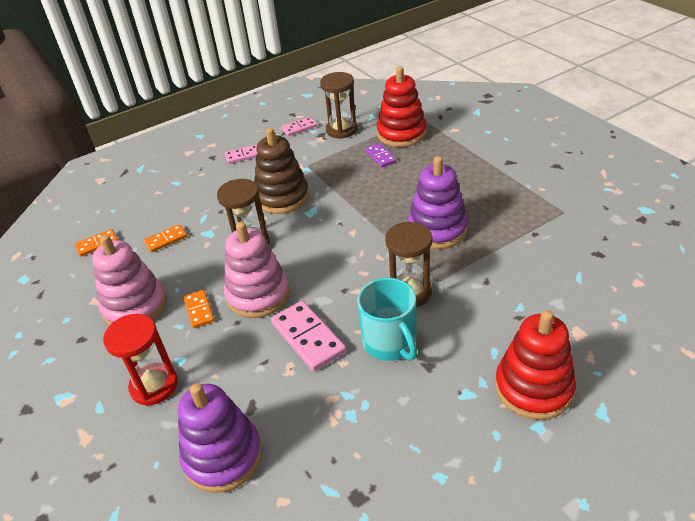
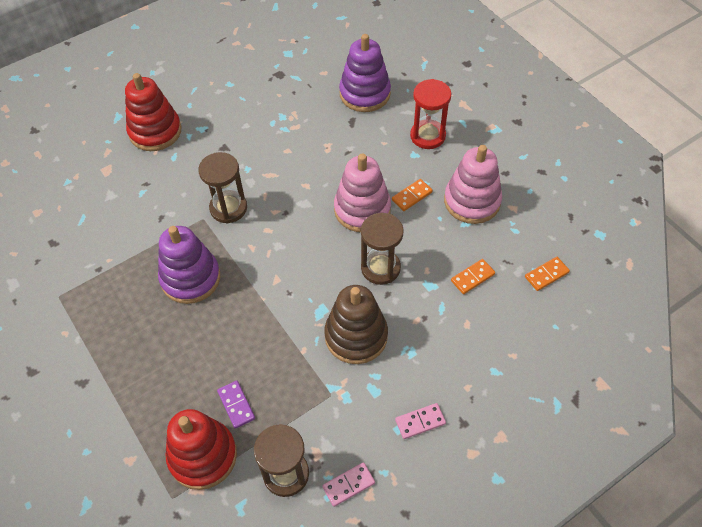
camera: 175 degrees right, 15 degrees up
orange domino [183,290,214,328] -> orange domino turned 75 degrees clockwise [392,179,433,211]
pink domino [271,301,346,371] -> none
turquoise mug [357,278,417,361] -> none

